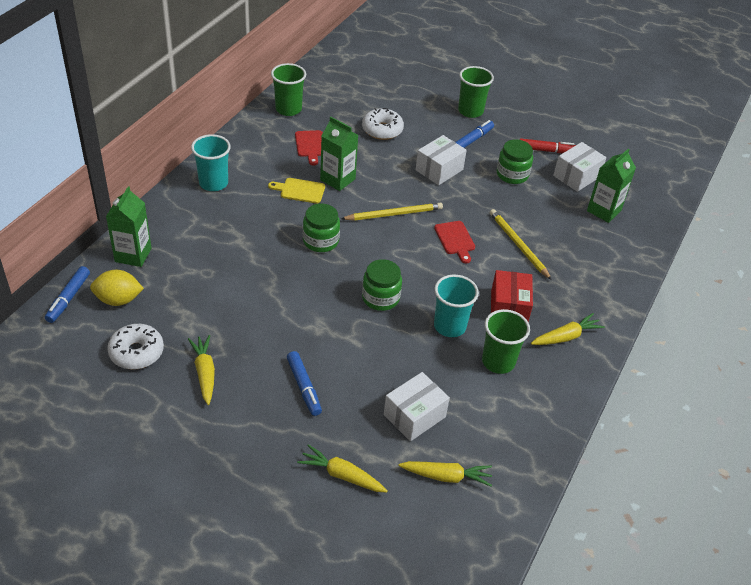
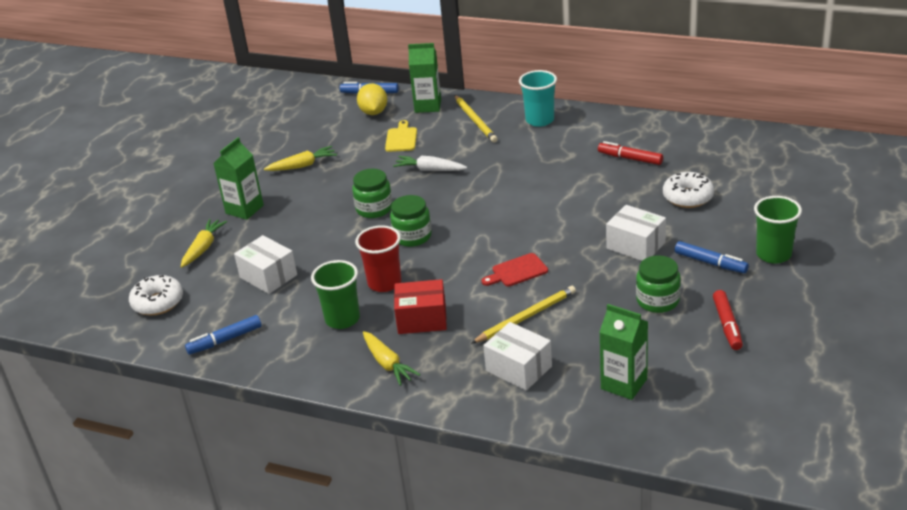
camera: 90 degrees right, 10 degrees down
white donut [107,324,164,369] -> white donut moved to [129,275,183,316]
yellow cutting board [268,178,325,204] -> yellow cutting board moved to [385,120,417,152]
green cup [271,63,306,116] -> none
blue marker [287,351,322,416] -> blue marker moved to [185,315,262,354]
red cutting board [295,130,323,165] -> red marker [598,141,663,165]
green jar [303,203,340,252] -> green jar moved to [352,169,393,218]
green carton [320,117,358,191] -> green carton moved to [213,137,264,220]
yellow pencil [341,203,443,221] -> yellow pencil moved to [454,95,498,142]
yellow carrot [399,461,492,487] -> none
turquoise cup [434,275,479,337] -> red cup [355,225,402,292]
white box [553,142,606,192] -> white box moved to [483,322,552,391]
none -> white carrot [393,156,467,171]

